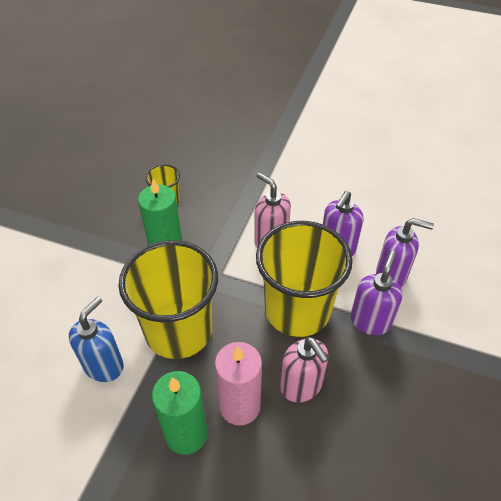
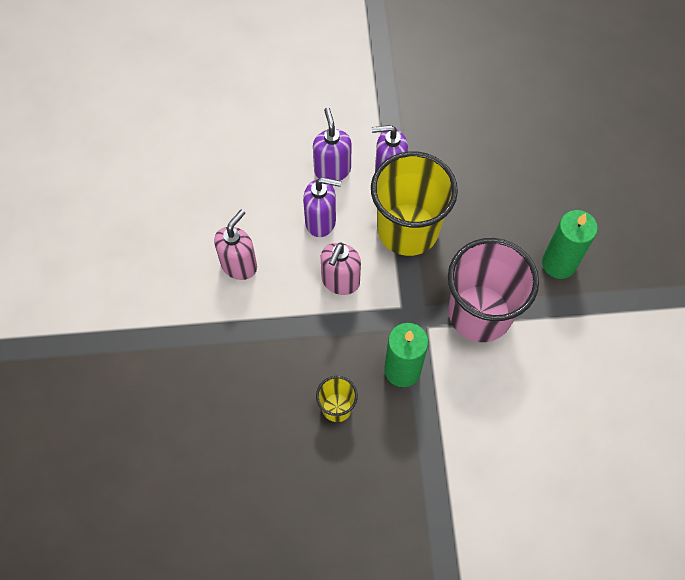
camera: 115 degrees left, 15 degrees up
blue soap dispenser [69,296,124,382] -> none
yellow cup [118,240,218,359] -> pink cup [448,238,539,342]
pink candle [215,342,262,426] -> none
pink soap dispenser [280,337,329,403] -> pink soap dispenser moved to [214,209,257,280]

